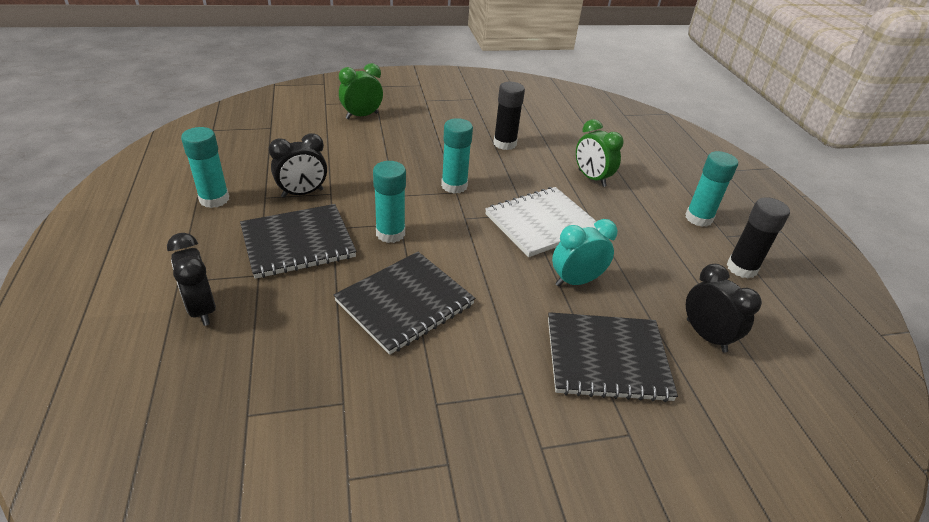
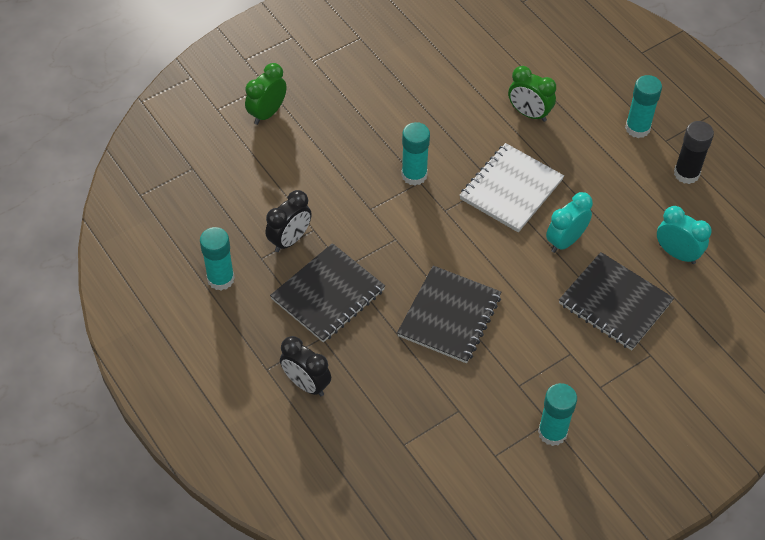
camera: 20 degrees left, 15 degrees up
turquoise glue stick [373,161,406,243] -> turquoise glue stick moved to [538,383,577,446]
black glue stick [494,82,525,150] -> none
black notebook [548,312,678,402] -> black notebook turned 60 degrees clockwise [559,252,674,350]
black clock [686,264,762,353] -> turquoise clock [657,206,712,264]

